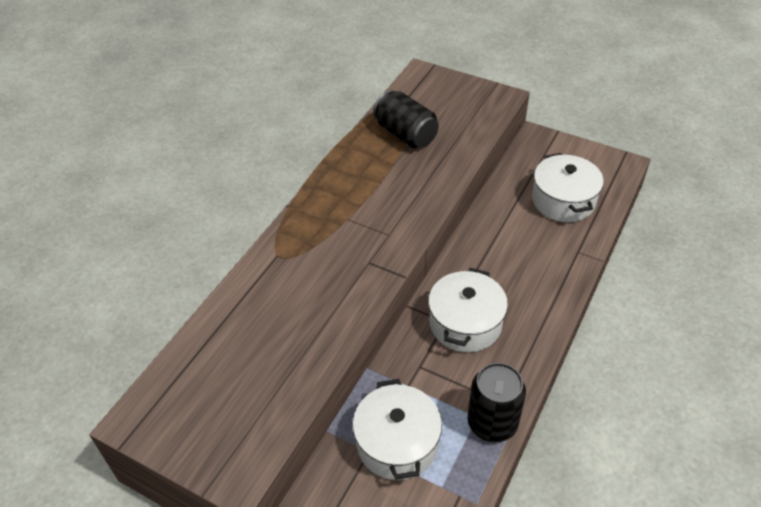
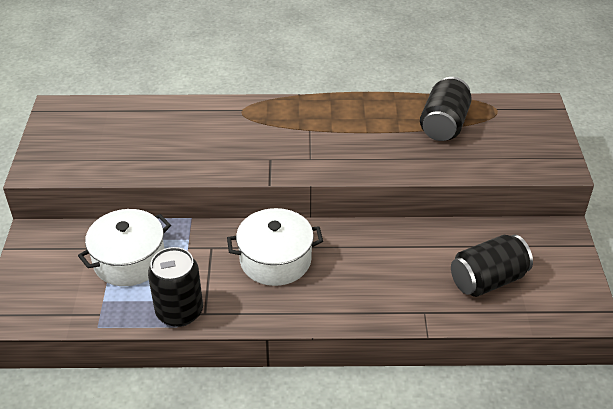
camera: 60 degrees right, 5 degrees down
white pot [532,153,604,222] -> black can [451,235,533,297]

